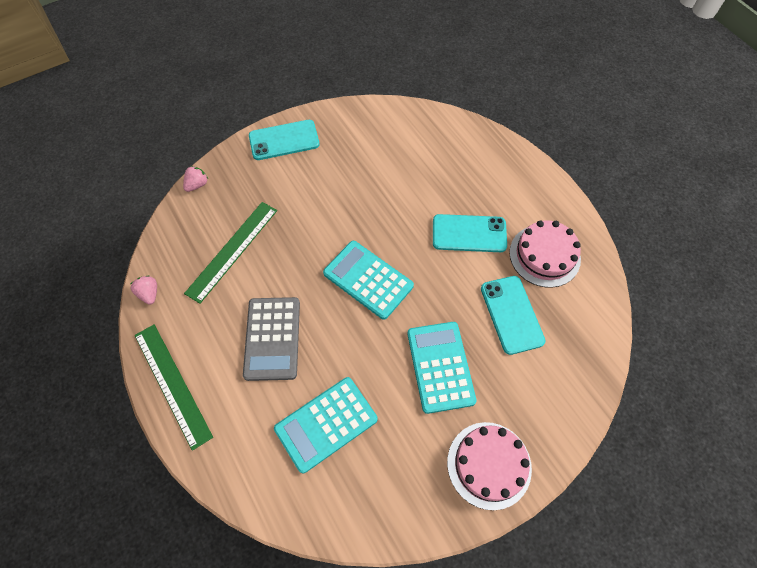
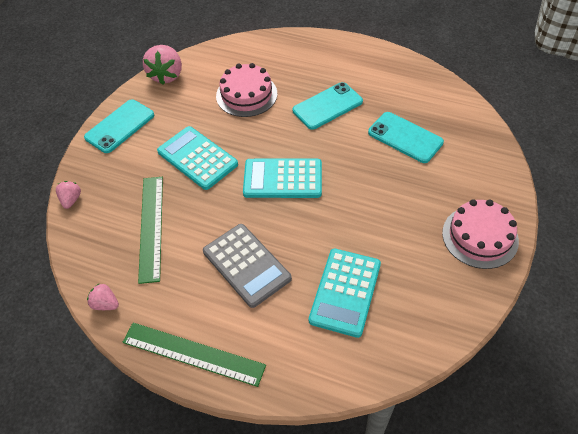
camera: 35 degrees left, 10 degrees down
turquoise calculator [407,322,477,414] -> turquoise calculator moved to [157,126,238,190]
pink cake [509,221,581,288] -> pink cake moved to [216,63,277,117]
none -> pink strawberry [143,45,182,85]

